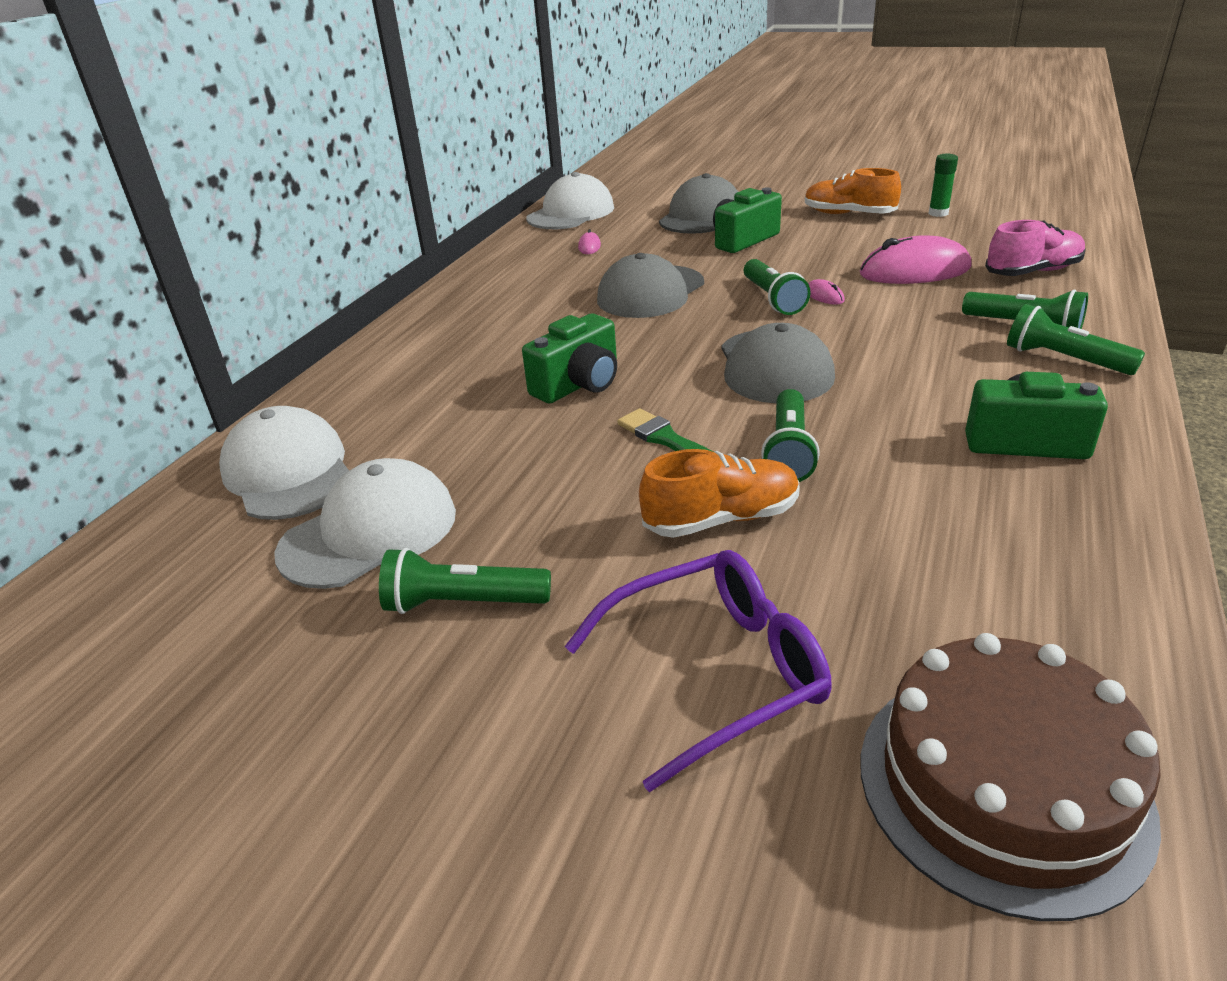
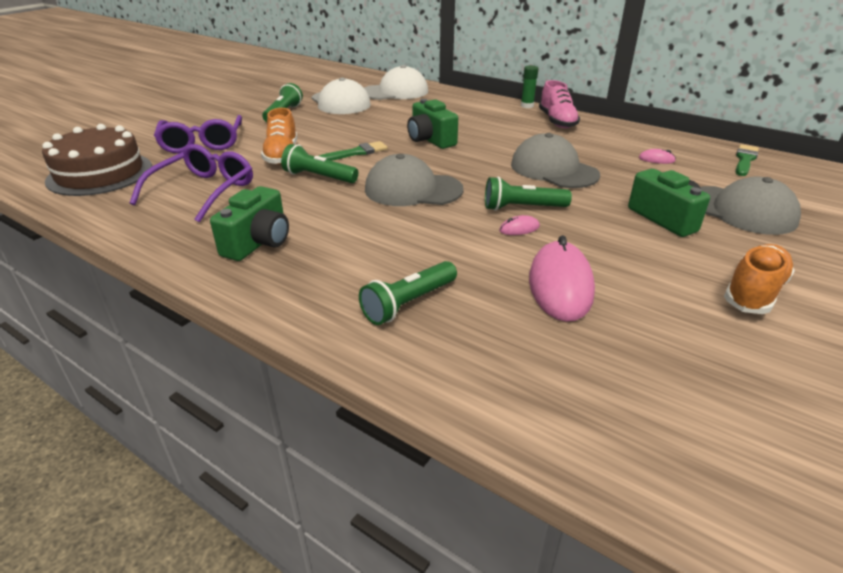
camera: 100 degrees right, 0 degrees up
white cap [526,172,614,229] -> green brush [736,144,759,176]
green glue stick [928,154,958,217] -> green glue stick moved to [521,65,539,108]
pink shoe [985,220,1086,276] -> pink shoe moved to [539,80,580,128]
green flashlight [1007,304,1145,375] -> none
none -> purple glasses [130,144,253,223]

